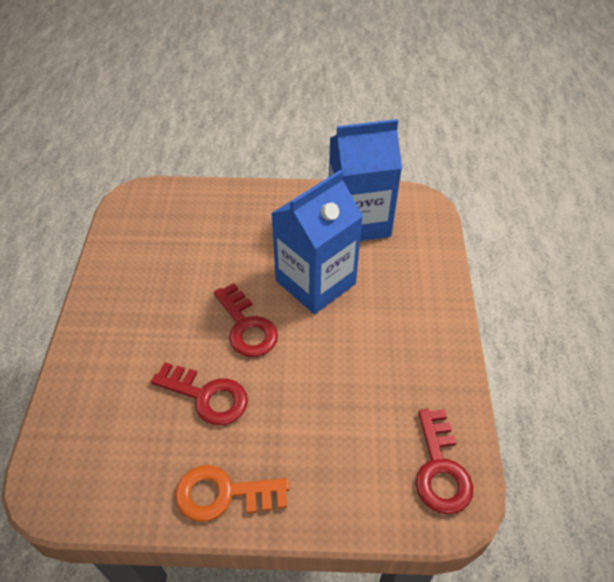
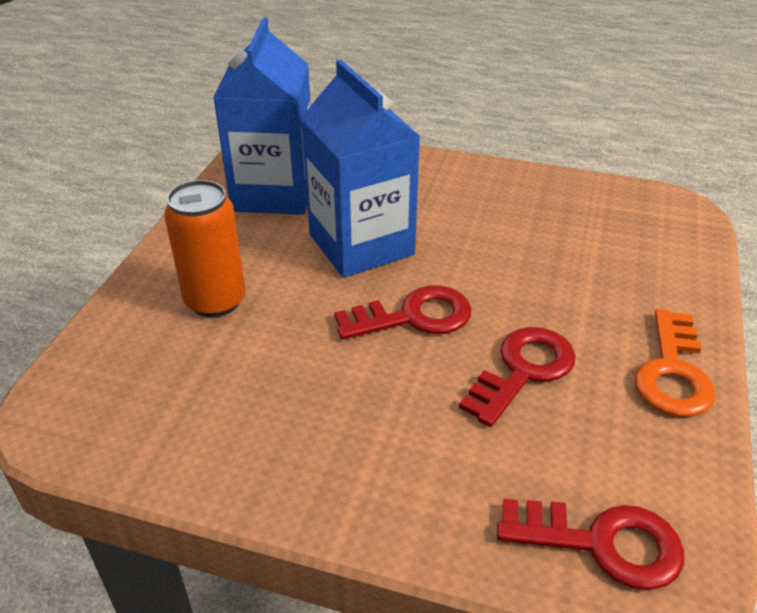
camera: 75 degrees left, 10 degrees down
red key [415,409,473,514] -> red key moved to [497,499,684,590]
none -> orange can [164,180,246,317]

